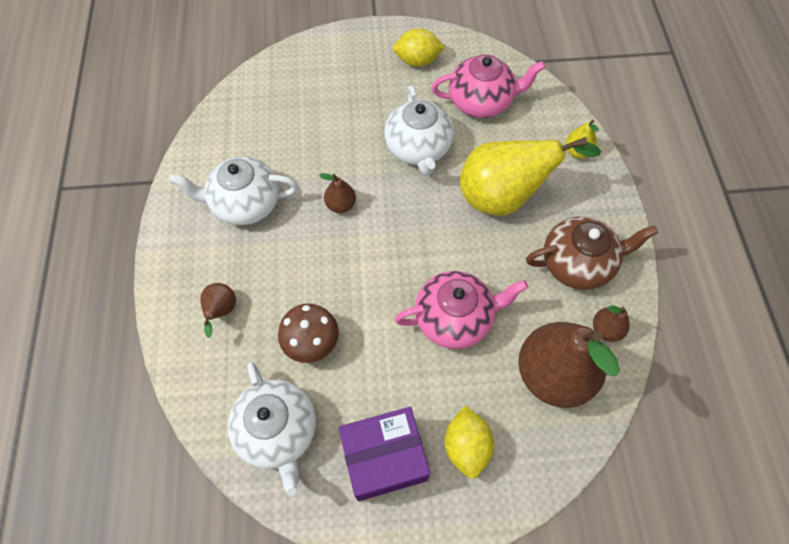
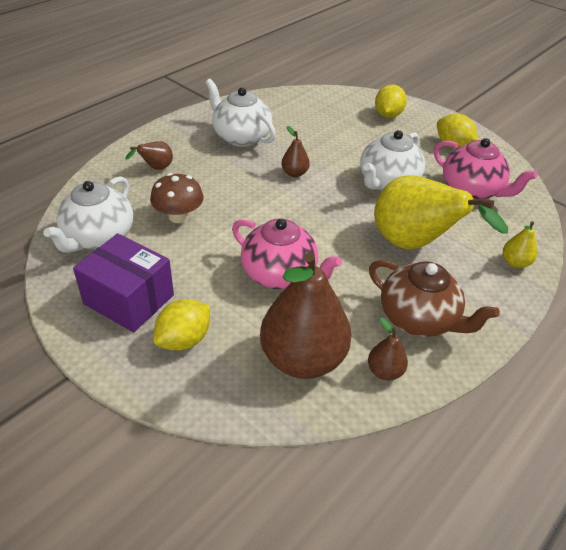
camera: 45 degrees right, 20 degrees down
none -> yellow lemon [375,84,407,118]

